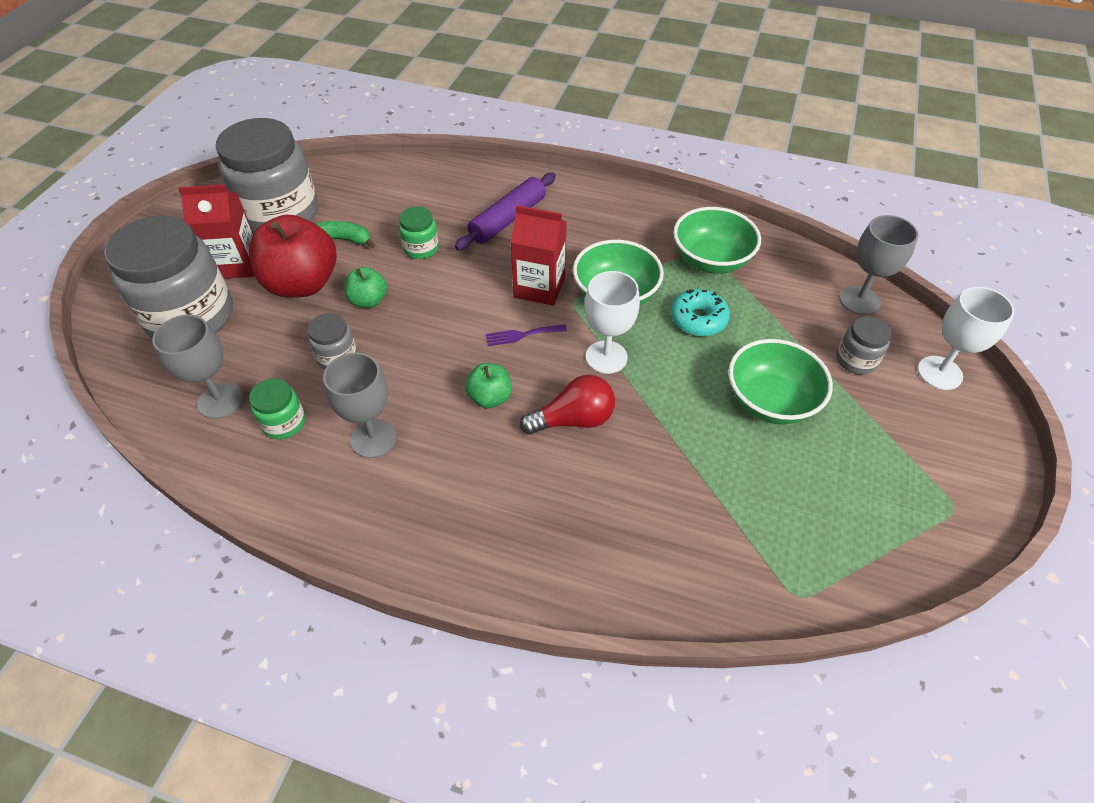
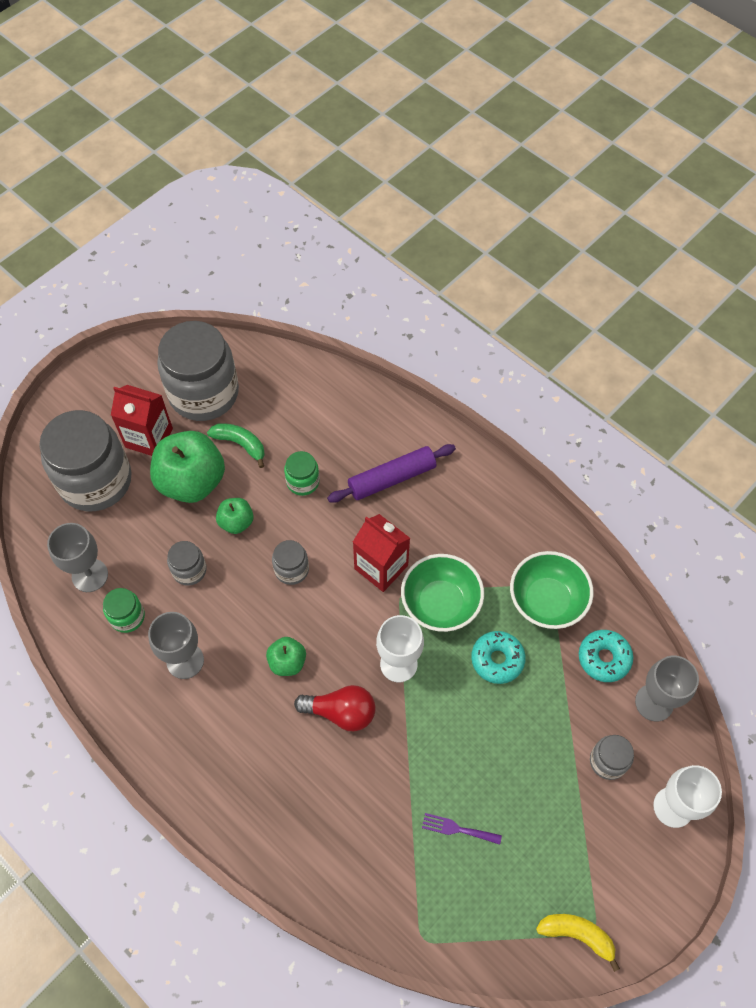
camera: 25 degrees right, 10 degrees up
red apple [249,215,336,298] -> green apple [150,431,225,503]
purple fork [486,325,567,346] -> purple fork moved to [422,813,502,845]
green bowl [728,339,833,424] -> none
none -> grey jar [272,540,309,585]
none -> yellow banana [536,914,620,972]
none -> turquoise donut [579,630,633,682]

